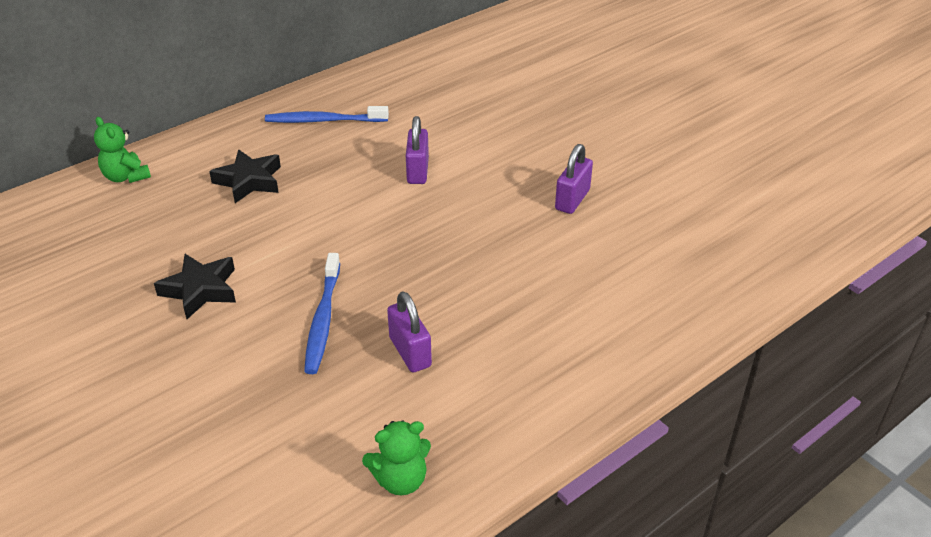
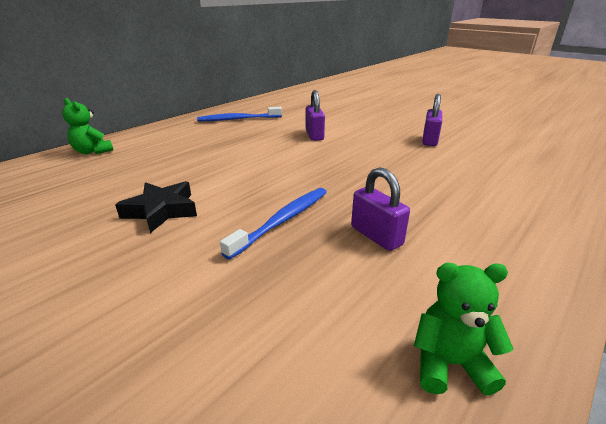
camera: 10 degrees left, 10 degrees down
black star [209,149,281,203] -> none
blue toothbrush [304,253,340,374] -> blue toothbrush turned 135 degrees counterclockwise [220,188,327,260]
green teddy bear [362,420,431,496] -> green teddy bear turned 150 degrees counterclockwise [414,263,513,396]

